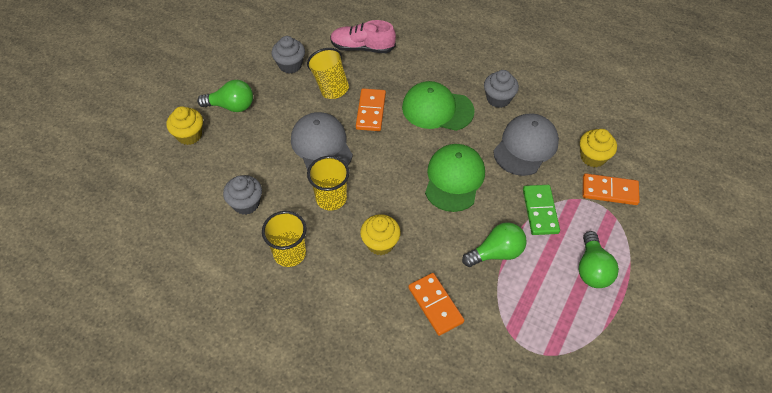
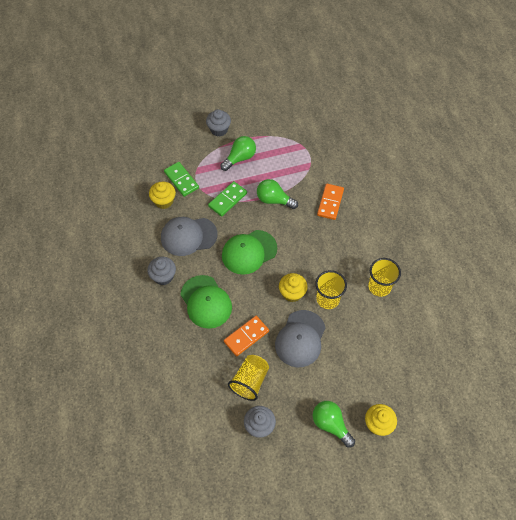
camera: 135 degrees left, 5 degrees up
grey cupcake [223,175,262,215] -> grey cupcake moved to [206,109,231,136]
pink shoe [330,20,396,53] -> none
yellow cupcake [360,214,401,255] -> yellow cupcake moved to [279,273,308,302]
orange domino [583,173,640,205] -> green domino [164,162,199,197]

